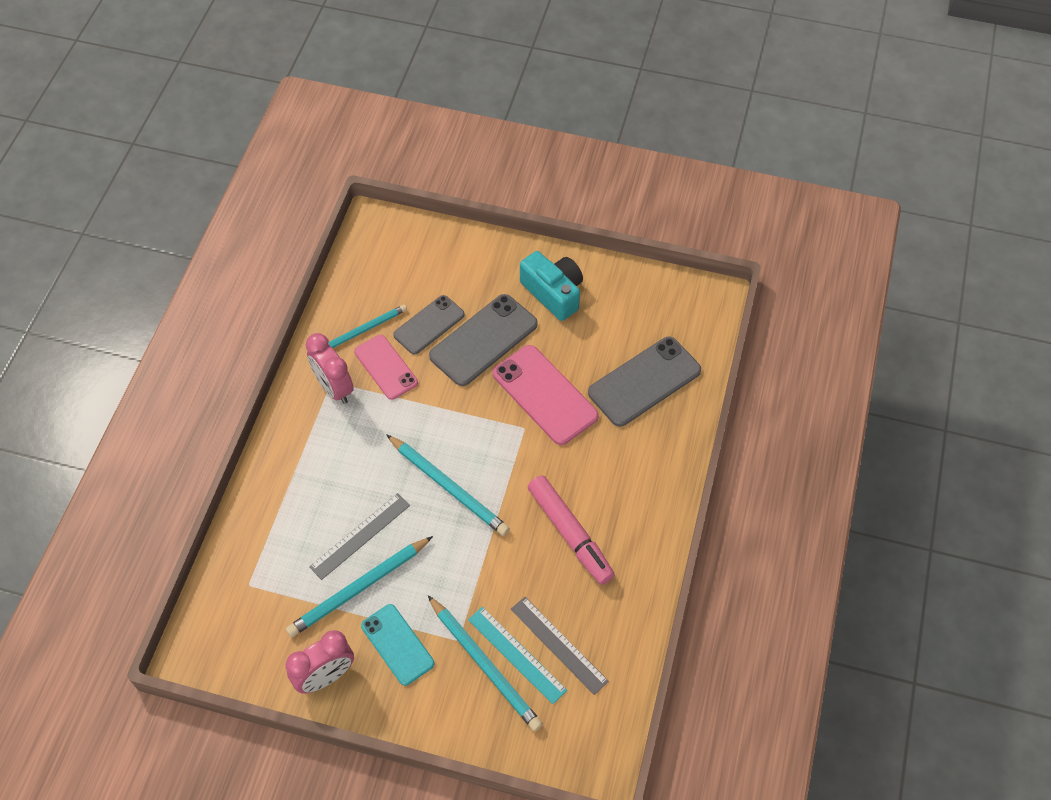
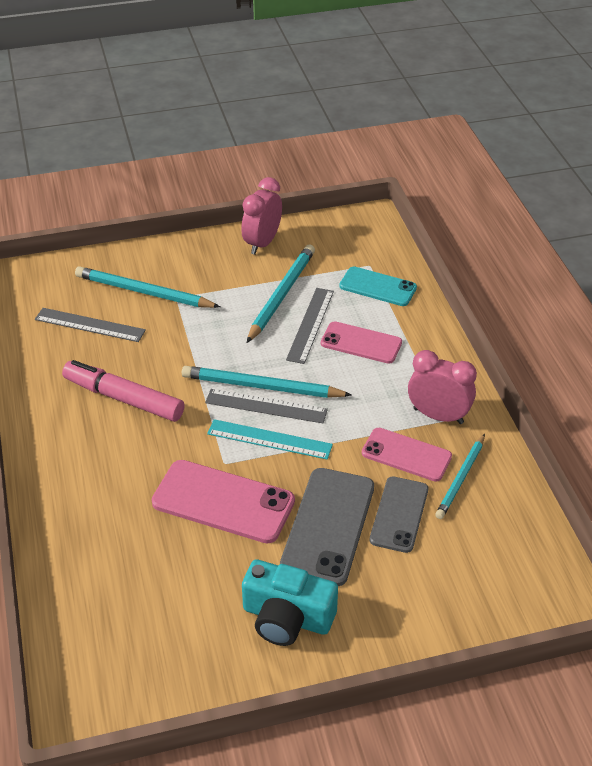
camera: 150 degrees right, 15 degrees down
turquoise phone [361,604,434,686] -> turquoise phone moved to [339,267,417,306]
turquoise ruler [468,607,567,704] -> turquoise ruler moved to [207,419,333,460]
grey phone [588,337,701,427] -> none
none -> grey ruler [205,389,328,423]
none -> pink phone [321,321,402,363]

